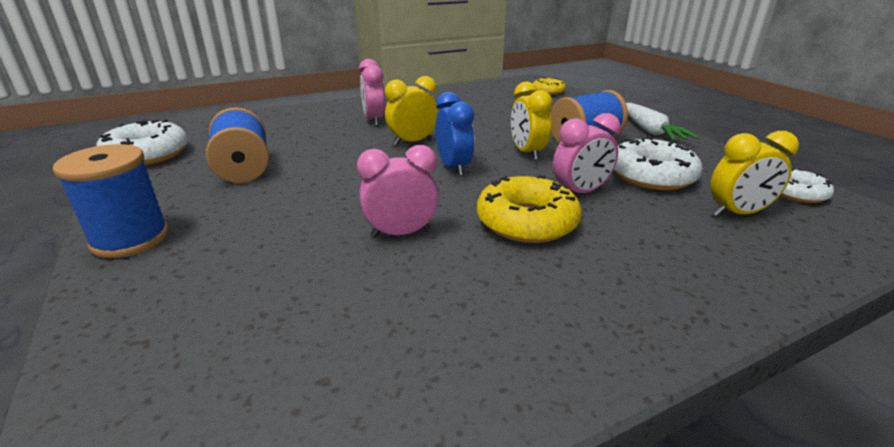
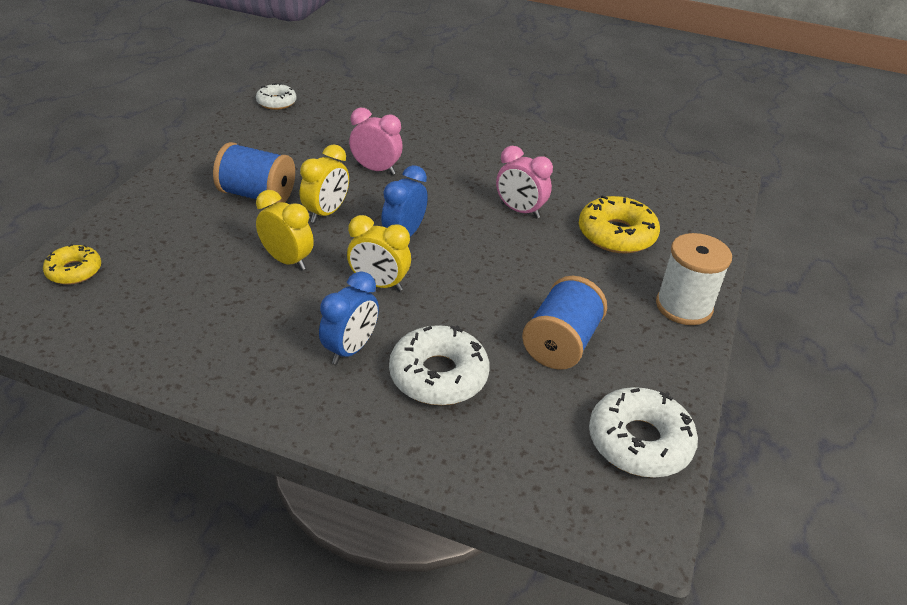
camera: 135 degrees left, 10 degrees up
blue spool [53,144,169,258] -> white spool [656,233,732,325]
pink clock [359,59,385,126] -> blue clock [319,271,379,365]
yellow donut [477,176,582,243] -> yellow donut moved to [579,195,660,254]
white donut [614,137,703,190] -> white donut moved to [389,325,489,405]
white carrot [626,103,699,141] -> none
yellow clock [710,131,799,216] -> yellow clock moved to [256,190,314,270]

